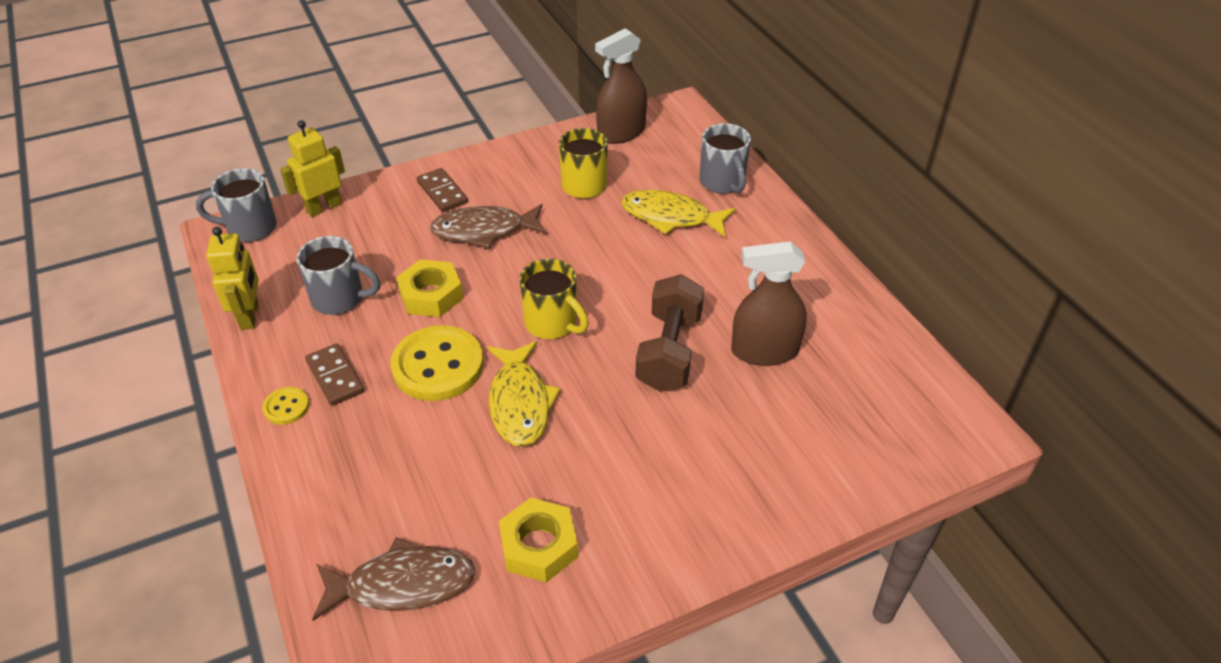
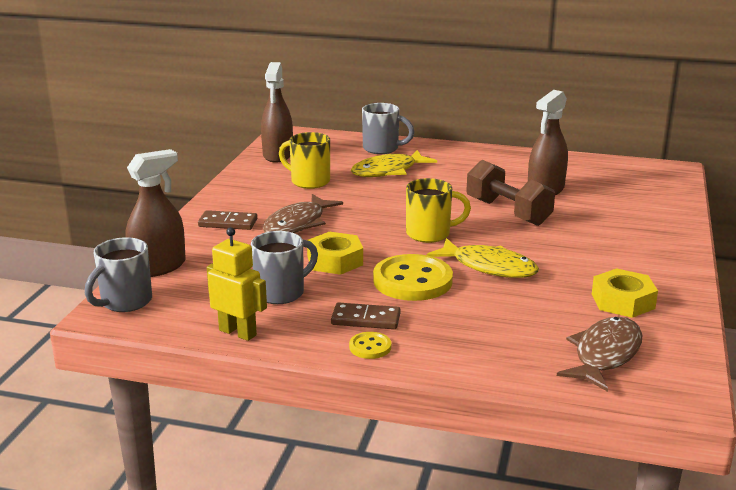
camera: 50 degrees left, 20 degrees down
yellow robot [280,120,345,217] -> brown spray bottle [126,149,186,277]

